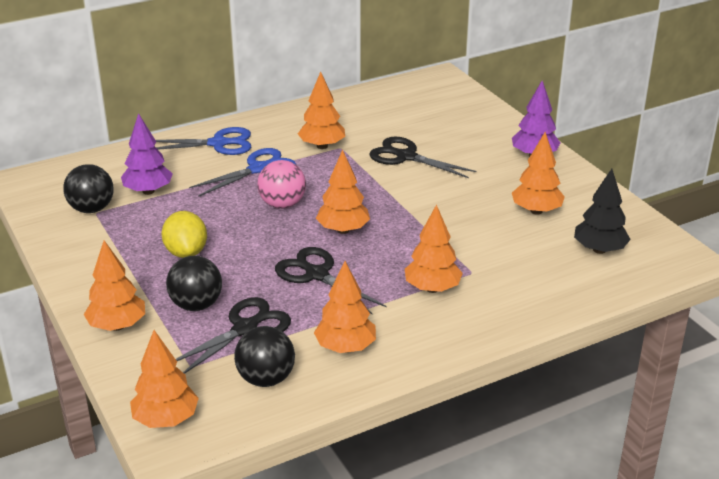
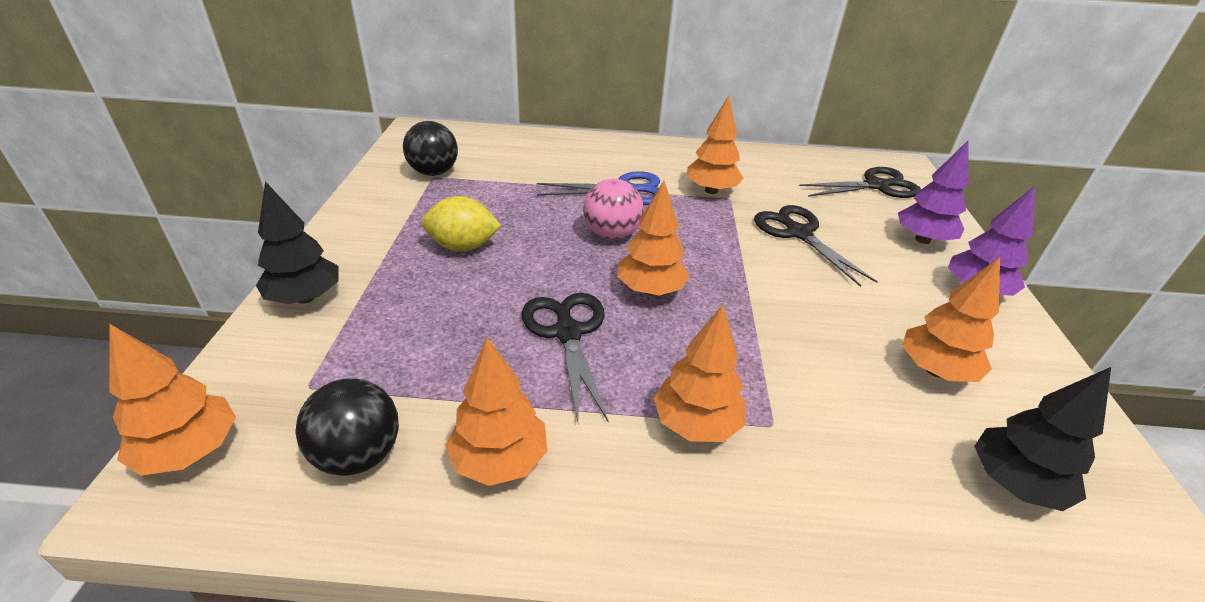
camera: 30 degrees right, 5 degrees up
orange tree [84,240,145,331] -> black tree [256,181,338,304]
purple tree [121,113,173,195] -> purple tree moved to [898,140,969,244]
blue scissors [156,127,251,155] -> none
yellow lemon [161,211,207,258] -> yellow lemon turned 75 degrees clockwise [421,196,501,252]
black ball [166,256,222,311] -> none
black scissors [176,297,291,374] -> black scissors moved to [799,167,921,198]

